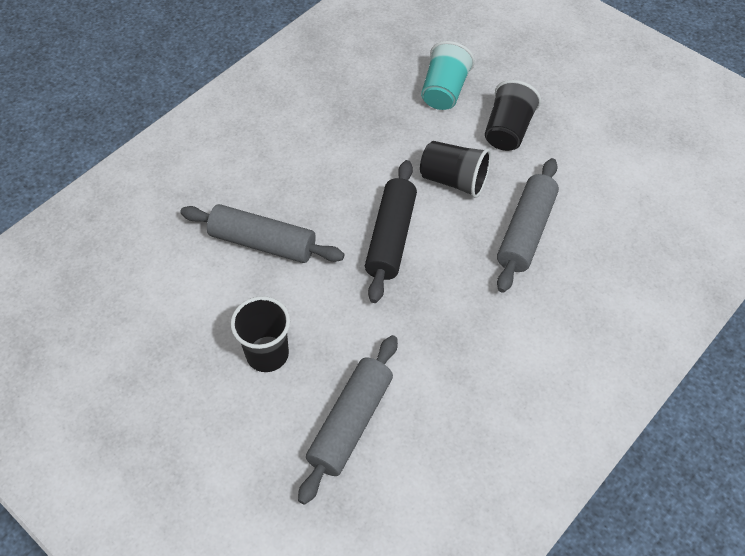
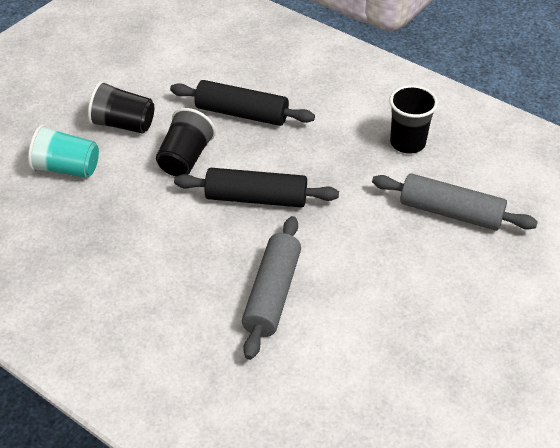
camera: 95 degrees left, 10 degrees down
black cup [231,296,290,372] -> black cup moved to [389,85,438,154]
grey rolling pin [497,158,559,293] -> black rolling pin [170,80,315,126]

